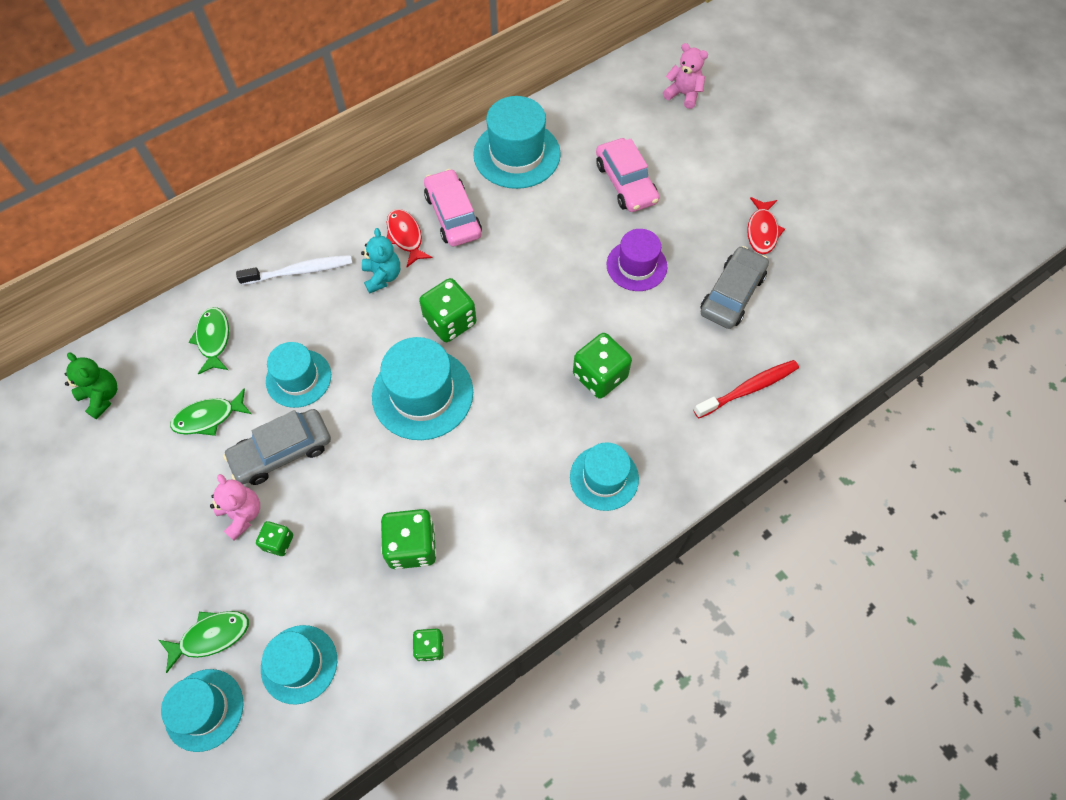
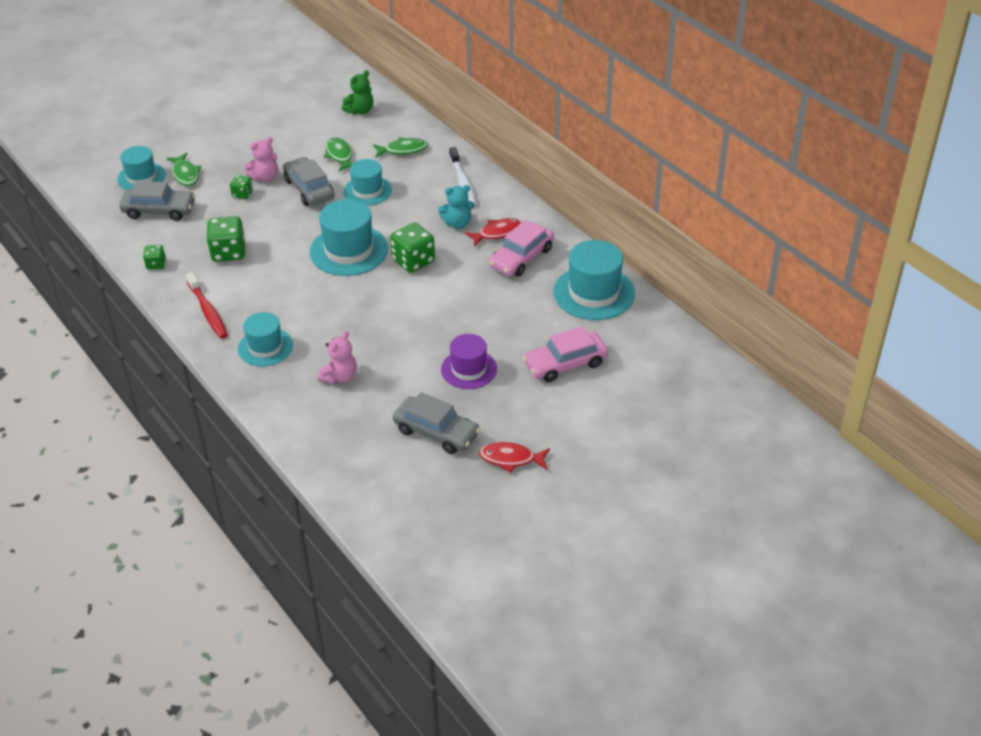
camera: 90 degrees right, 20 degrees down
turquoise hat [261,625,337,705] -> grey car [119,181,196,221]
pink car [424,169,482,246] -> pink car turned 150 degrees clockwise [489,220,554,277]
green dice [573,333,632,398] -> none
pink teddy bear [663,43,708,109] -> pink teddy bear moved to [318,331,357,384]
red toothbrush [694,360,799,418] -> red toothbrush moved to [186,272,228,339]

